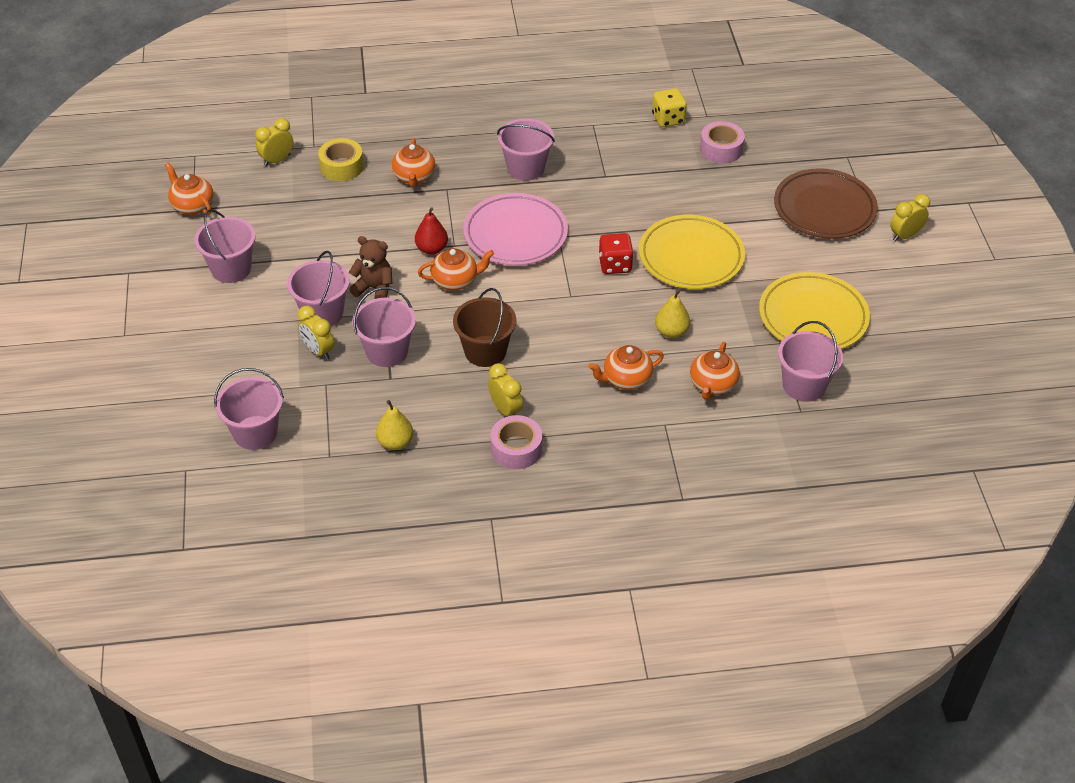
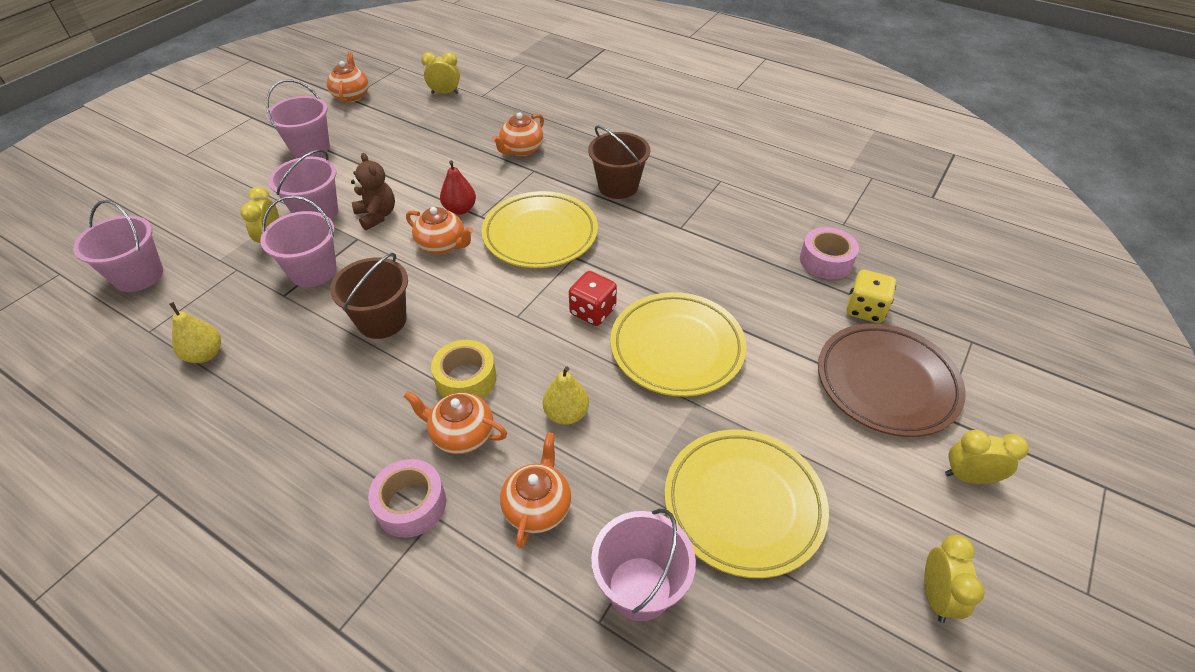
camera: 40 degrees right, 0 degrees up
yellow tape [318,138,364,181] -> yellow tape moved to [431,340,496,398]
pink plate [463,193,568,266] -> yellow plate [481,191,598,268]
yellow clock [488,363,523,416] -> yellow clock moved to [925,535,985,623]
pink tape [491,415,542,469] -> pink tape moved to [368,459,446,538]
pink bucket [497,119,555,181] -> brown bucket [588,125,650,199]
yellow dice [652,88,687,127] -> yellow dice moved to [846,270,896,323]
orange teapot [690,342,740,400] -> orange teapot turned 135 degrees clockwise [500,432,571,549]

